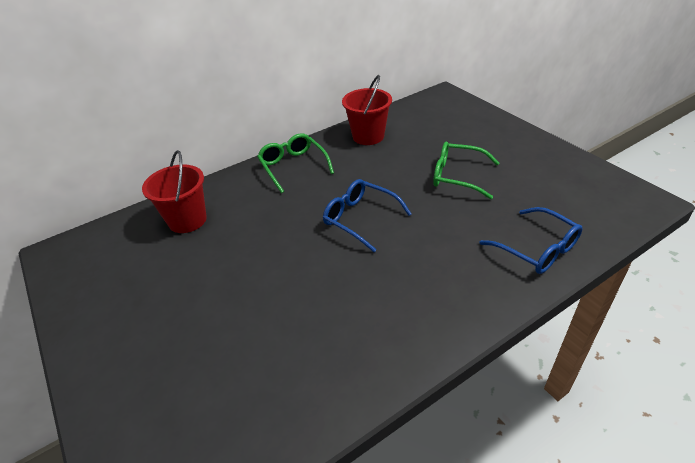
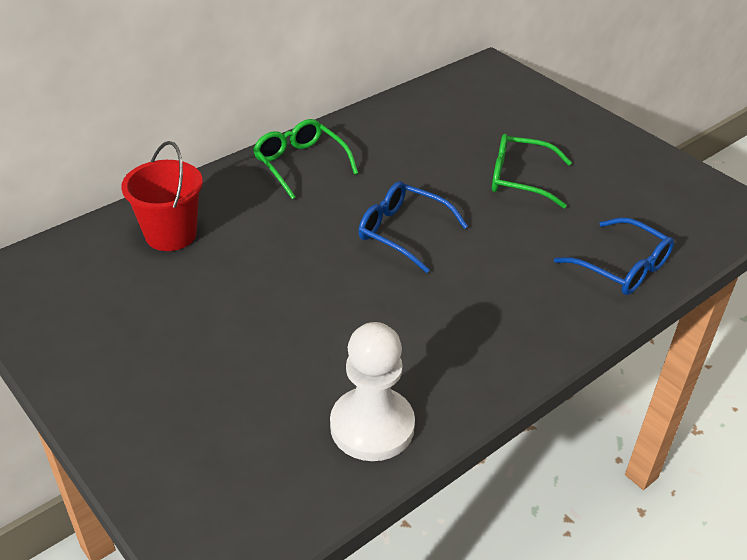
camera: 10 degrees left, 0 degrees up
red bucket [342,75,392,145] -> none
none -> white pawn [330,322,415,461]

